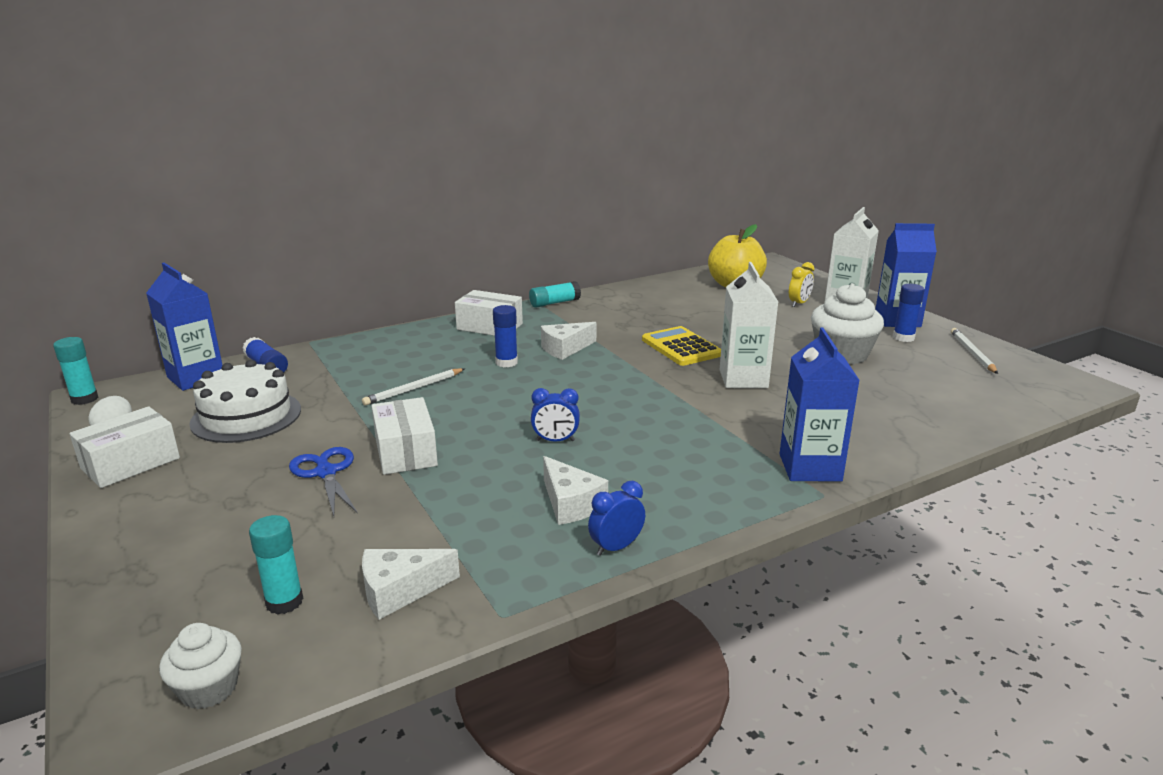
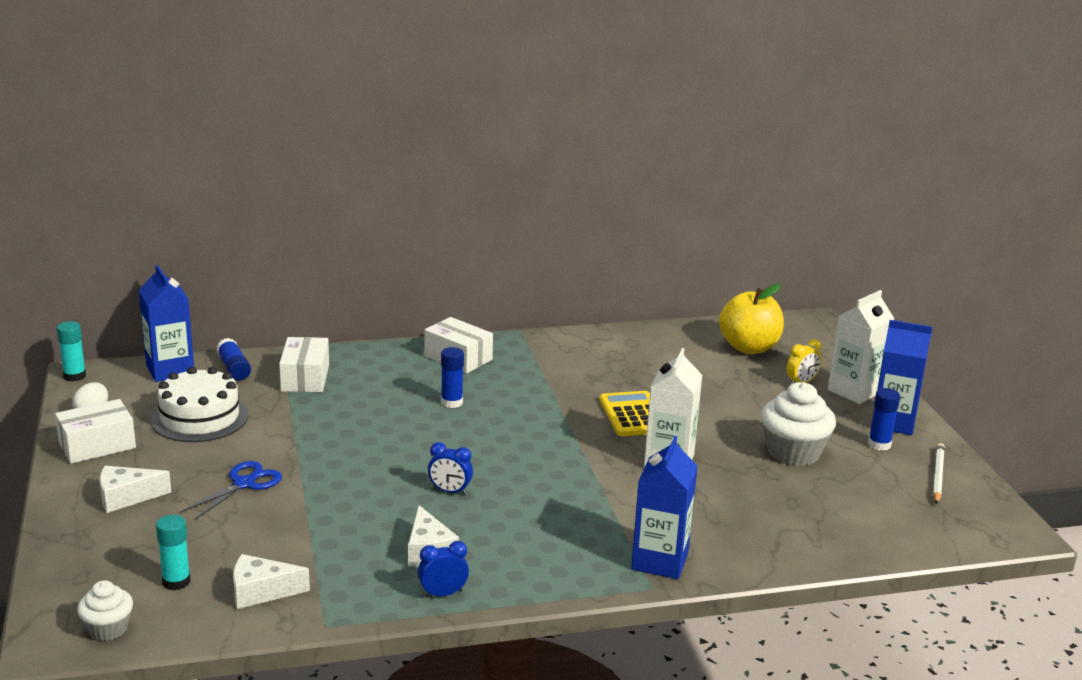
camera: 15 degrees right, 0 degrees up
blue scissors [289,447,358,516] -> blue scissors turned 45 degrees clockwise [181,461,282,520]
white pencil [362,368,465,406] -> none
white box [371,397,438,475] -> white box moved to [279,337,329,392]
turquoise glue stick [529,281,581,307] -> none
white cheese [541,322,597,360] -> white cheese moved to [100,466,171,513]

